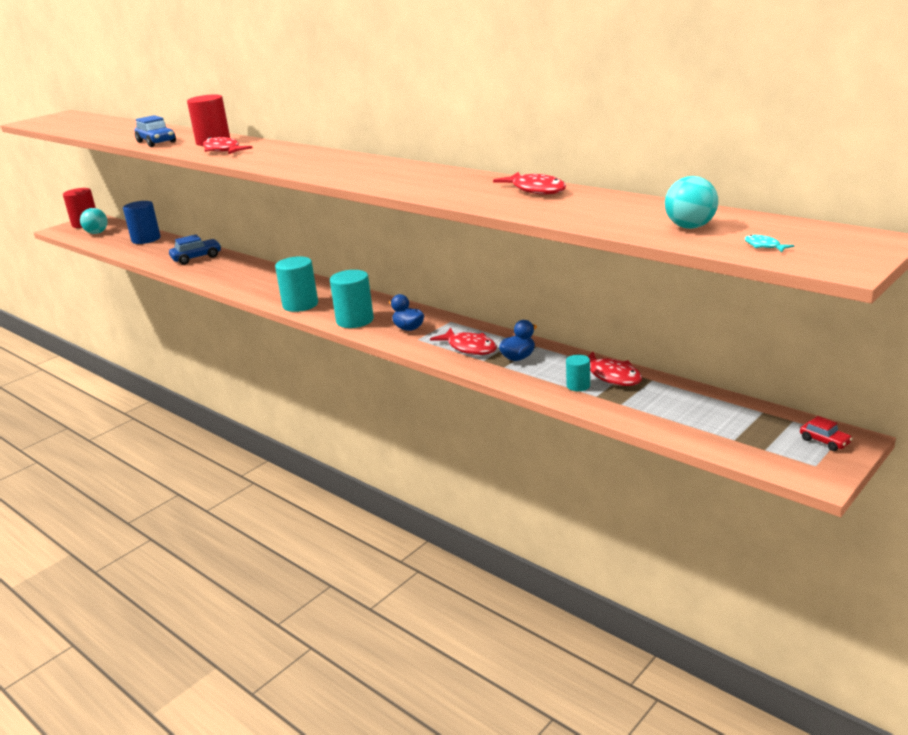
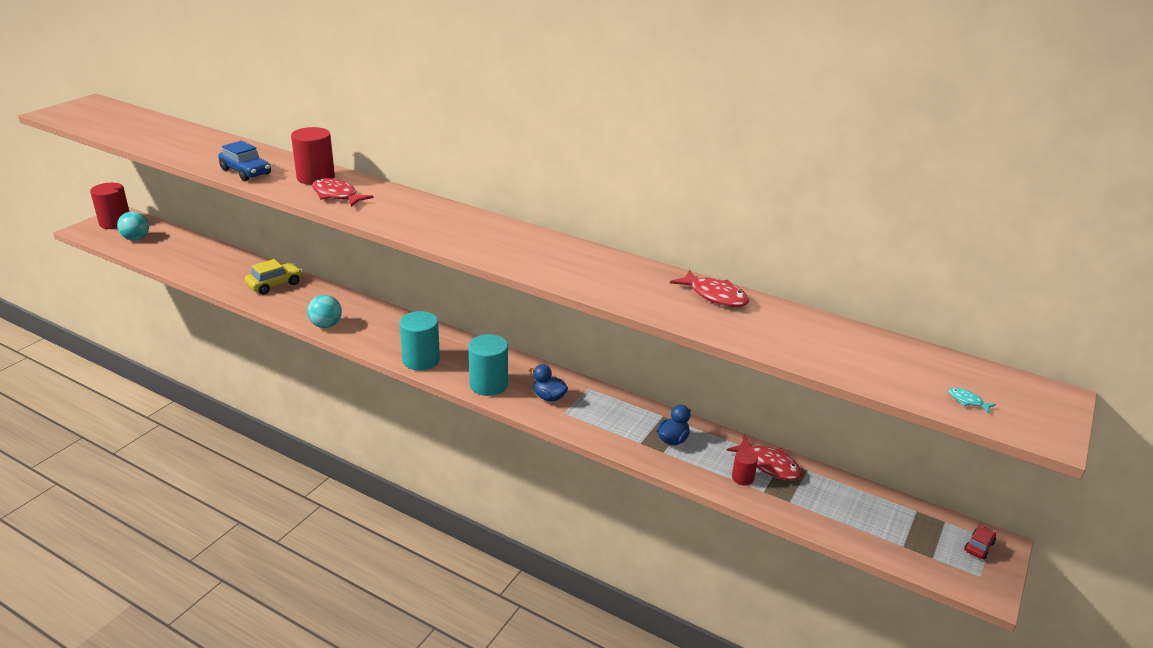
camera: 15 degrees left, 5 degrees up
blue cylinder [123,201,160,244] -> none
blue car [169,234,221,265] -> yellow car [245,259,303,294]
red fish [430,328,497,355] -> none
turquoise cylinder [566,355,590,391] -> red cylinder [732,450,758,485]
turquoise ball [665,176,718,229] -> turquoise ball moved to [307,295,342,328]
red car [800,416,853,451] -> red car turned 90 degrees counterclockwise [964,526,996,560]

